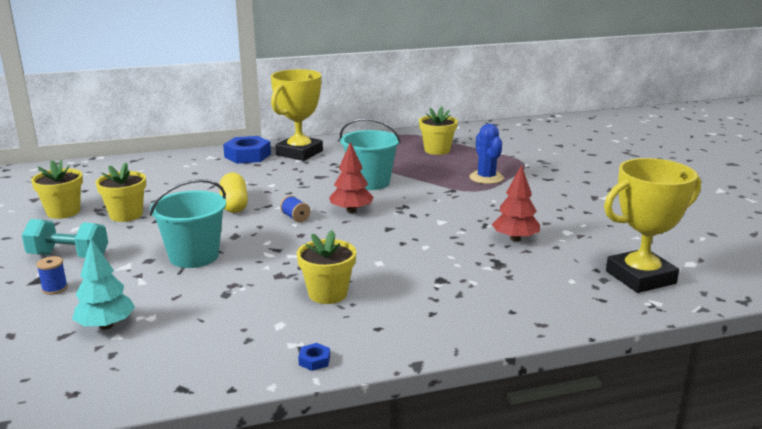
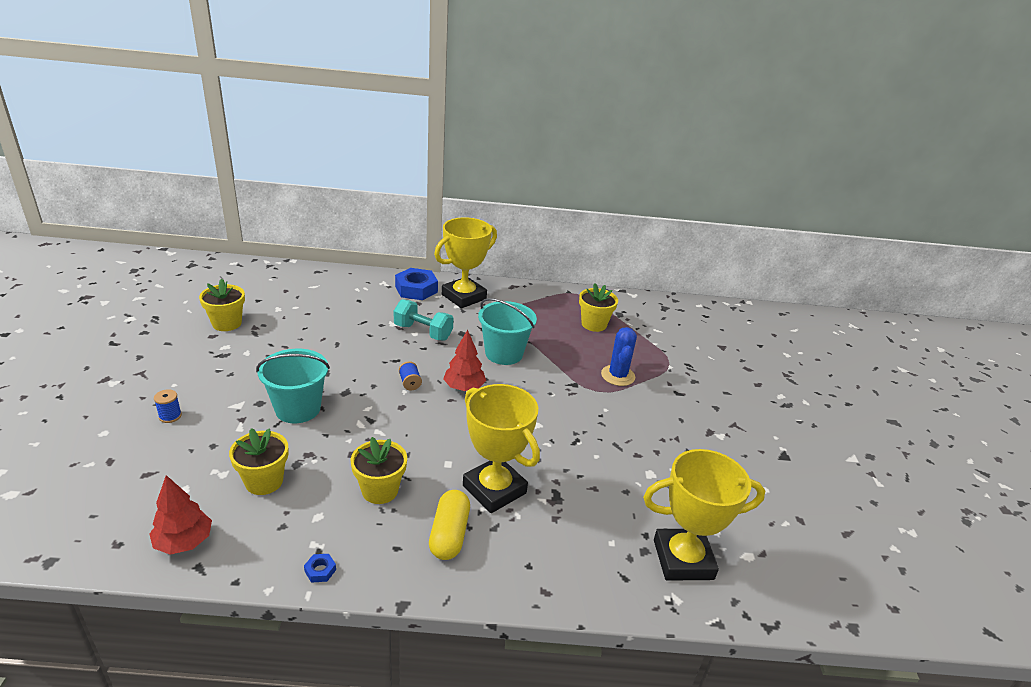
camera: 15 degrees right, 10 degrees up
turquoise dumbbell [22,219,108,258] -> turquoise dumbbell moved to [394,299,454,340]
turquoise tree [72,239,135,330] -> none
yellow flower pot [95,162,146,222] -> yellow flower pot moved to [229,428,288,495]
yellow capsule [220,172,248,213] -> yellow capsule moved to [429,490,470,560]
red tree [492,165,540,242] -> red tree moved to [149,475,212,555]
none -> yellow trophy [463,384,540,513]

